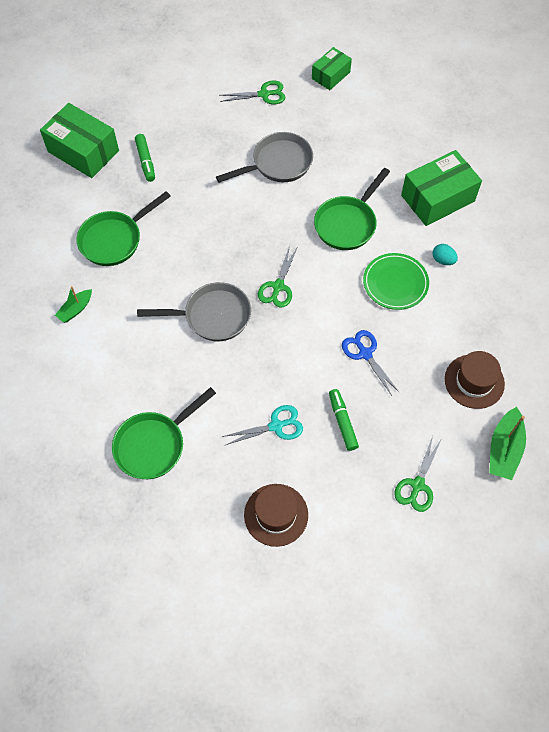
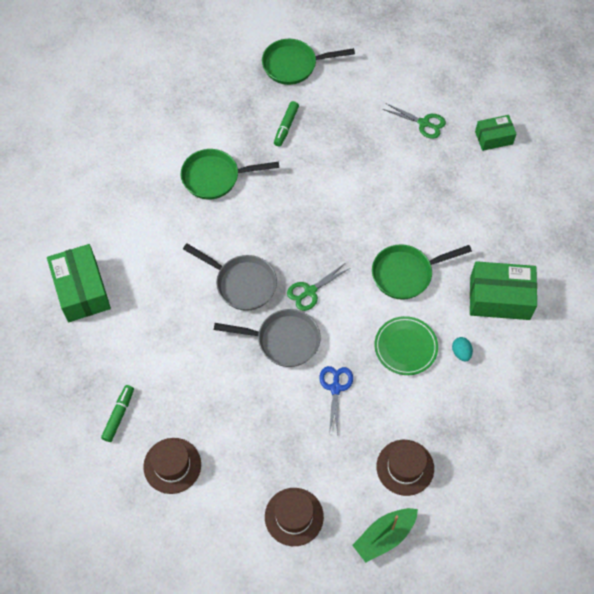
camera: 35 degrees right, 0 degrees up
green box [40,103,119,178] -> green box moved to [47,244,111,322]
green boat [55,286,92,323] -> none
green pan [112,387,216,479] -> green pan moved to [262,39,355,85]
grey pan [216,132,313,183] -> grey pan moved to [214,309,321,367]
turquoise scissors [222,405,303,445] -> none
green marker [329,389,359,451] -> green marker moved to [101,385,134,442]
green scissors [394,436,442,512] -> brown hat [265,488,324,546]

